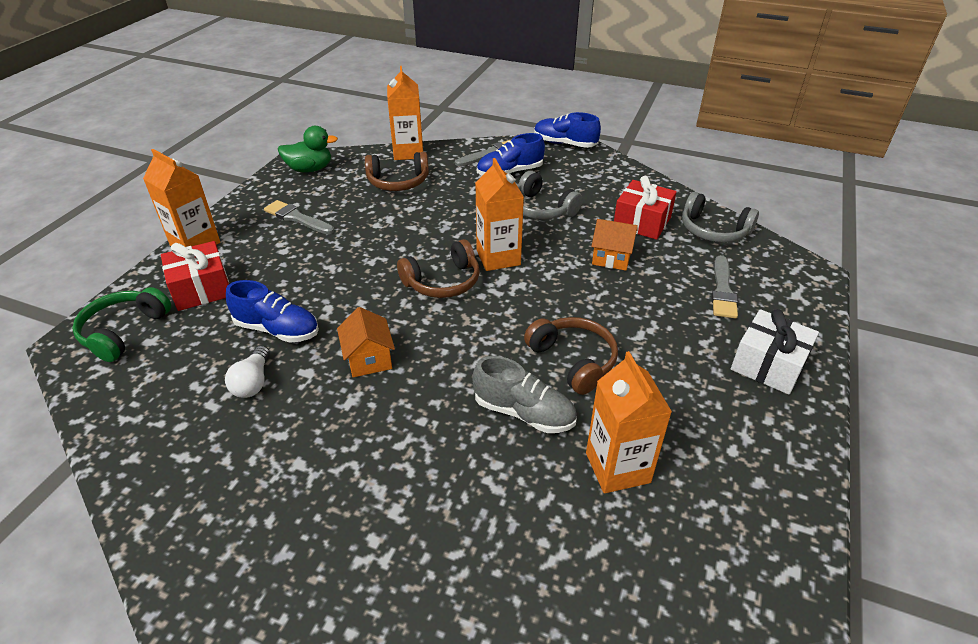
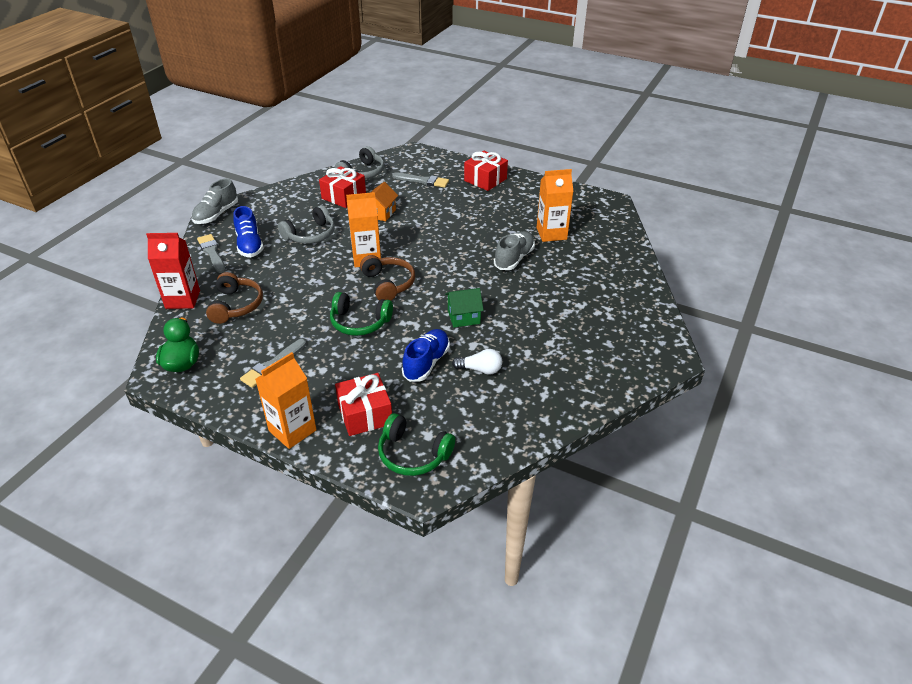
camera: 85 degrees left, 0 degrees up
orange house [337,307,395,377] -> green house [445,288,484,328]
orange carton [387,66,423,160] -> red carton [146,233,200,309]
brown headphones [524,317,618,395] -> none
blue shoe [534,112,601,148] -> grey shoe [192,178,238,224]
white gift [731,309,819,395] -> red gift [464,151,508,191]
none -> green headphones [330,292,393,336]

